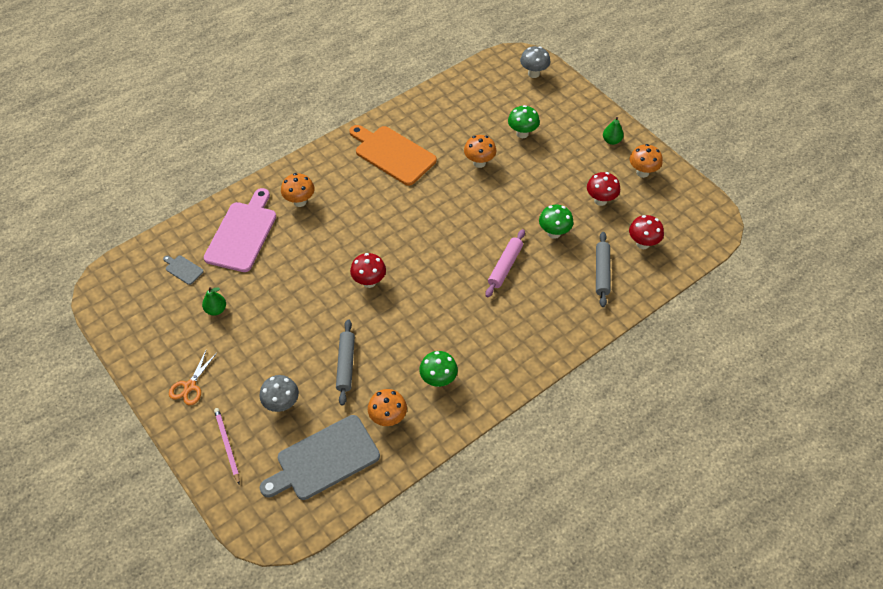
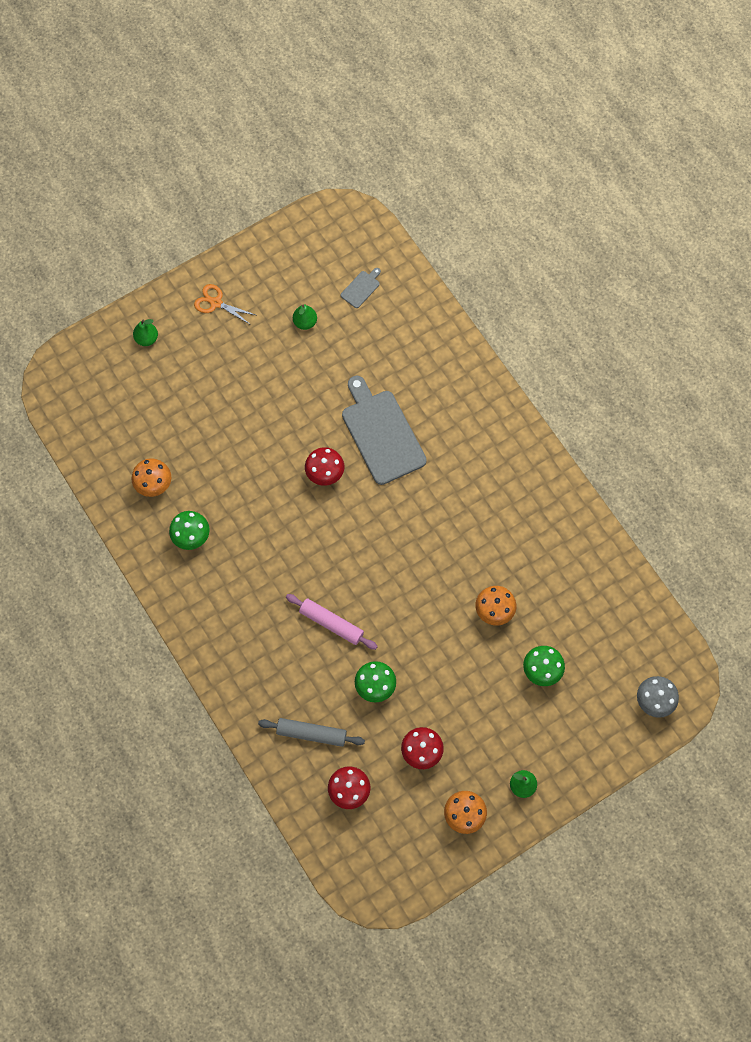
camera: 95 degrees right, 15 degrees up
pink cutting board [204,188,276,272] -> none
pink pencil [214,408,240,484] -> green pear [133,319,158,346]
grey mushroom [260,375,299,412] -> none
grey cutting board [260,415,380,500] -> grey cutting board moved to [342,376,427,485]
orange mushroom [281,173,315,207] -> none
grey rolling pin [336,319,355,406] -> none
orange cutting board [349,125,437,186] -> none

